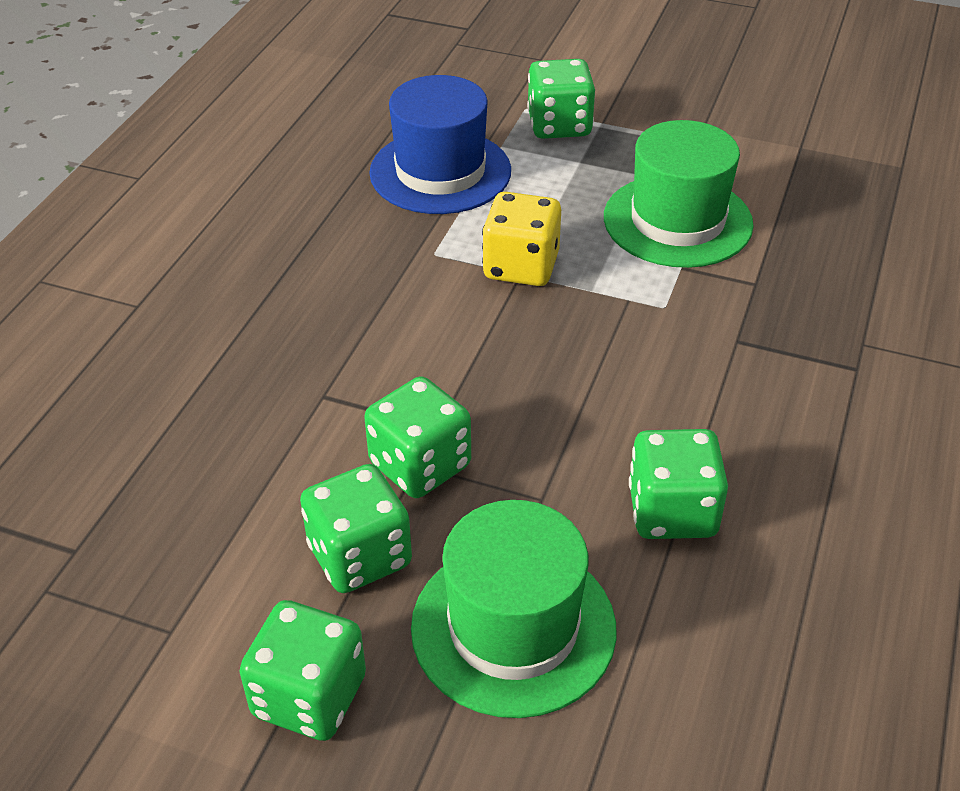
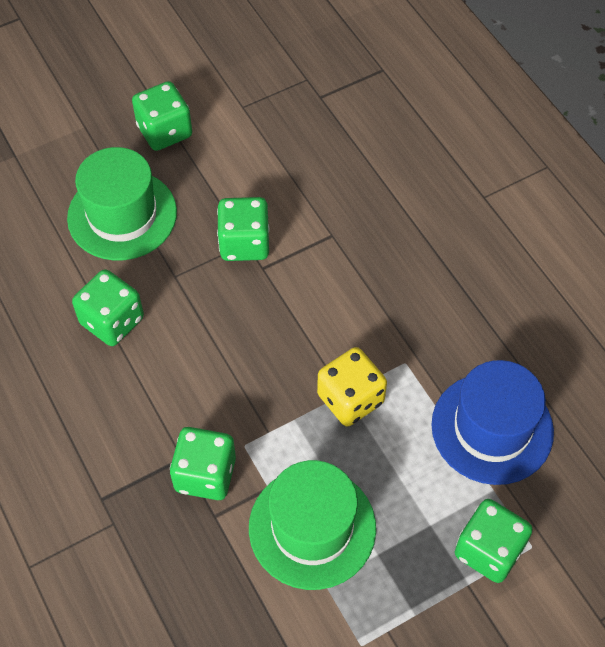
camera: 130 degrees right, 15 degrees up
green dice [300,464,412,593] -> green dice moved to [170,427,236,500]

